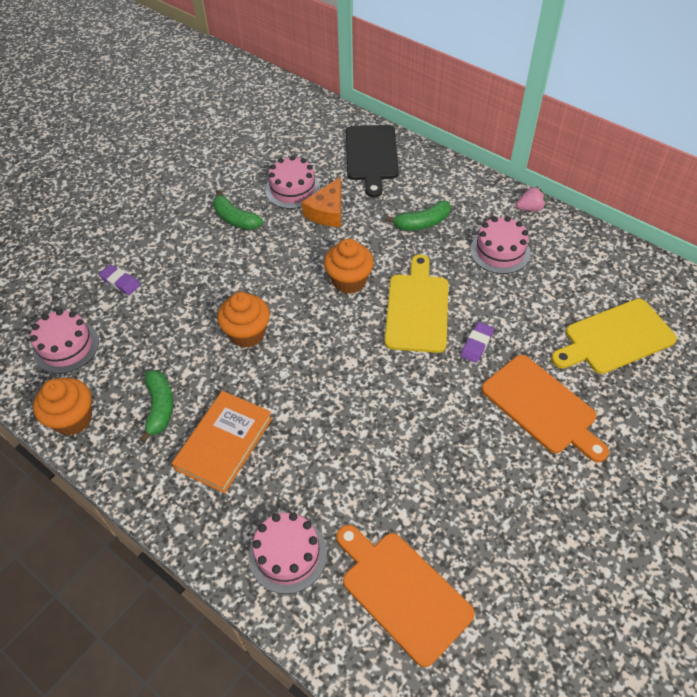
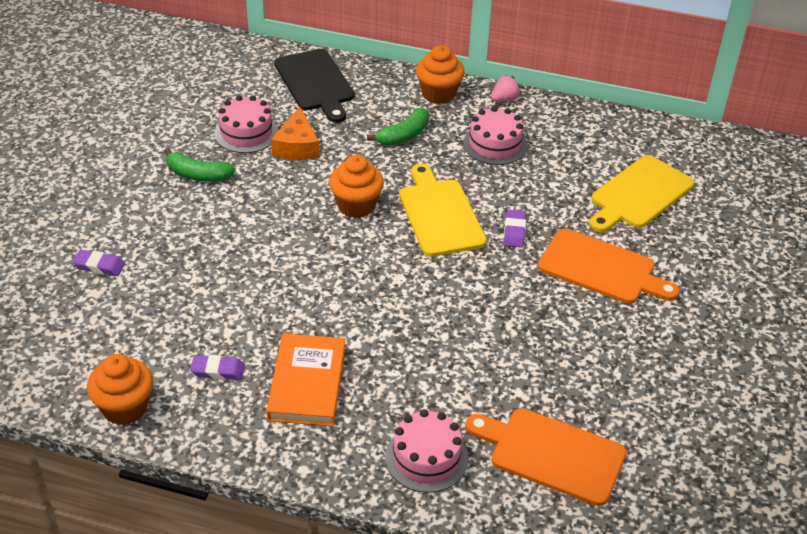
camera: 25 degrees left, 10 degrees down
pink cake [30,309,99,374] -> none
green banana [140,370,173,443] -> purple eraser [190,355,245,380]
orange cupcake [217,292,270,348] -> orange cupcake moved to [416,45,465,104]

